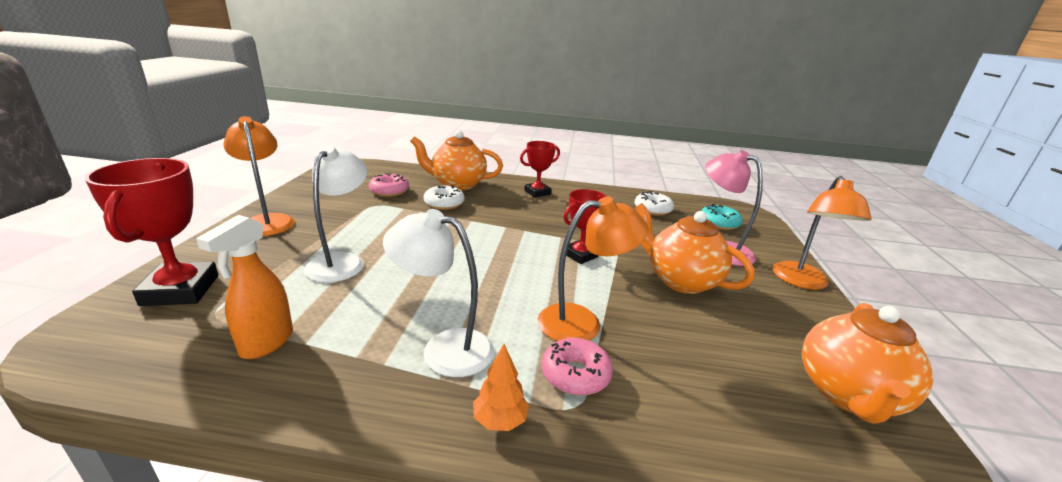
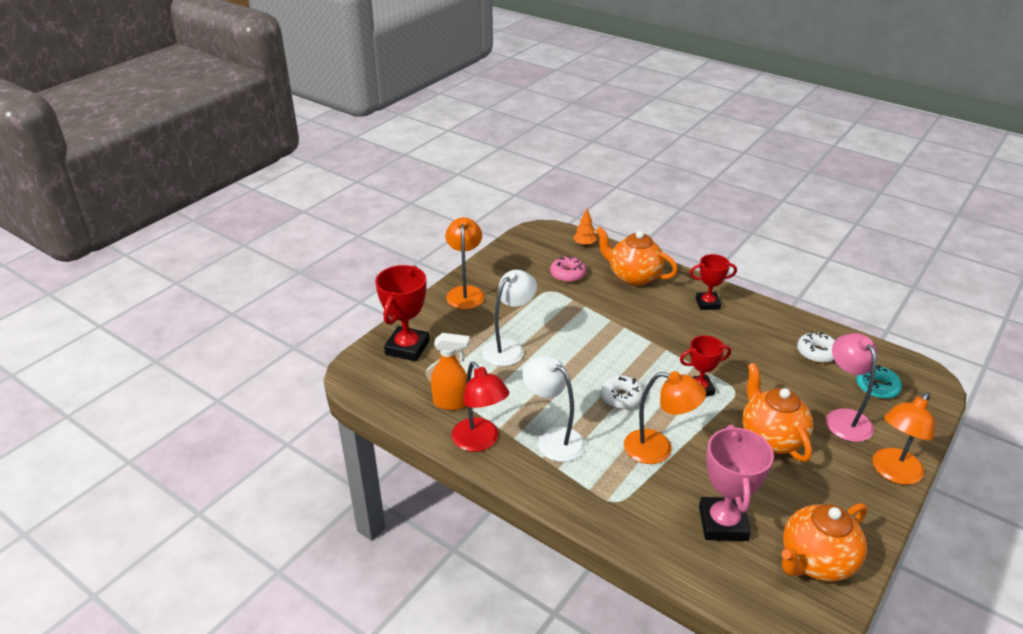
camera: 30 degrees right, 10 degrees up
orange spray bottle [196,215,293,359] -> orange spray bottle turned 135 degrees counterclockwise [431,333,470,410]
white donut [424,185,465,210] -> white donut moved to [600,375,644,409]
orange tree [473,344,529,431] -> orange tree moved to [573,209,597,246]
pink donut [542,338,613,395] -> none
none -> red lamp [452,362,509,452]
none -> pink trophy [699,425,774,541]

